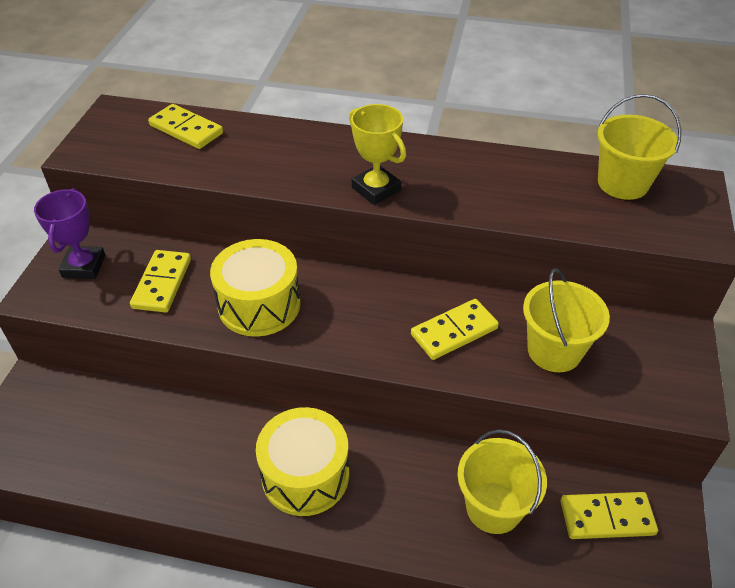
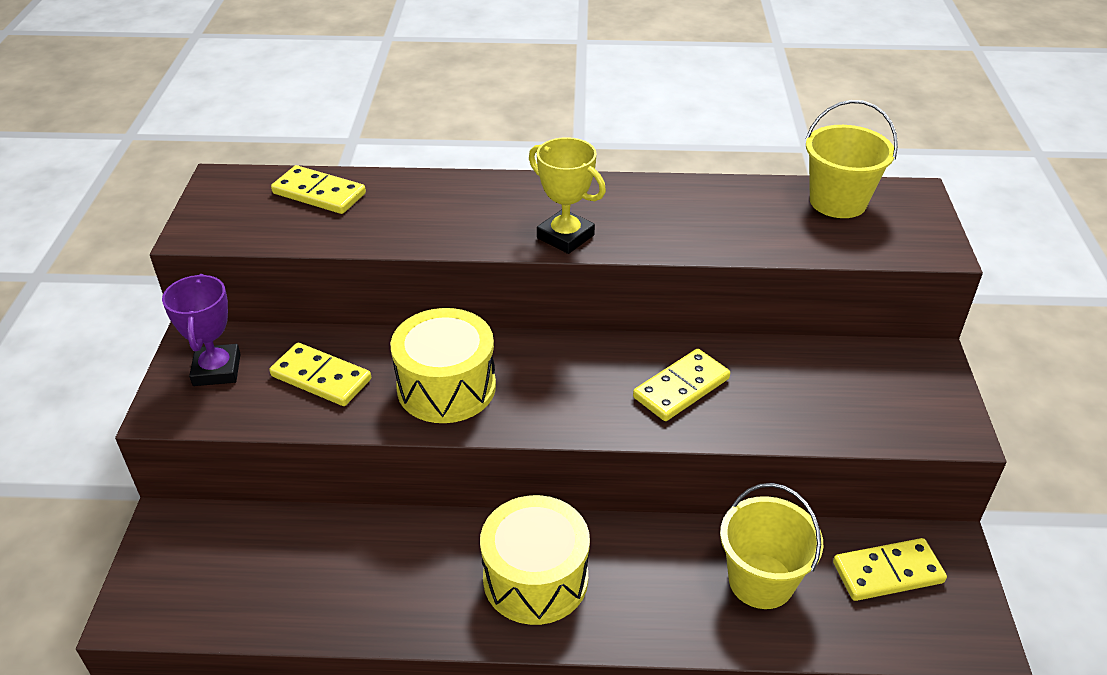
camera: 10 degrees left, 5 degrees down
yellow domino [130,250,191,312] -> yellow domino turned 60 degrees counterclockwise [270,343,371,406]
yellow bucket [523,268,610,372] -> none

